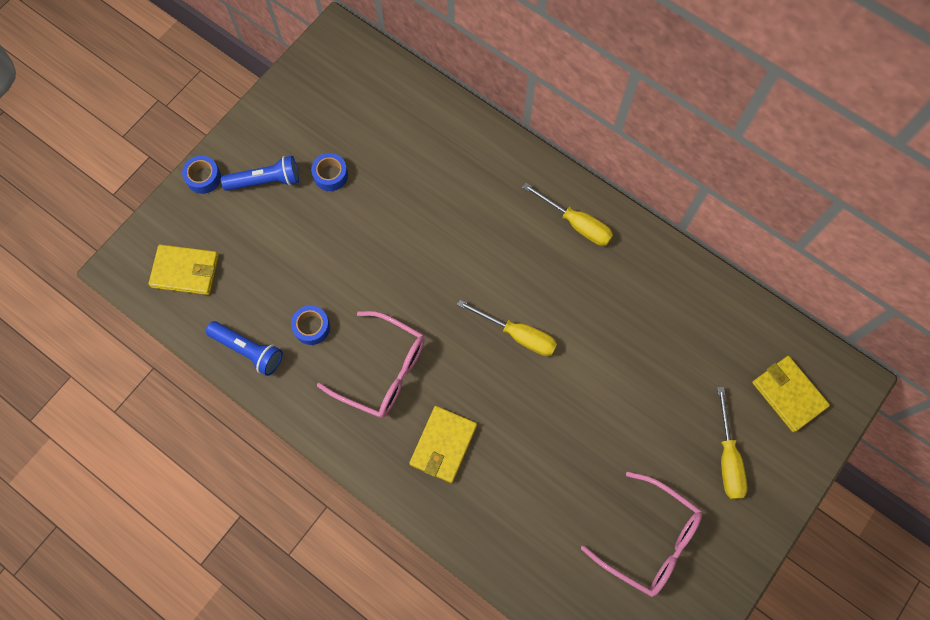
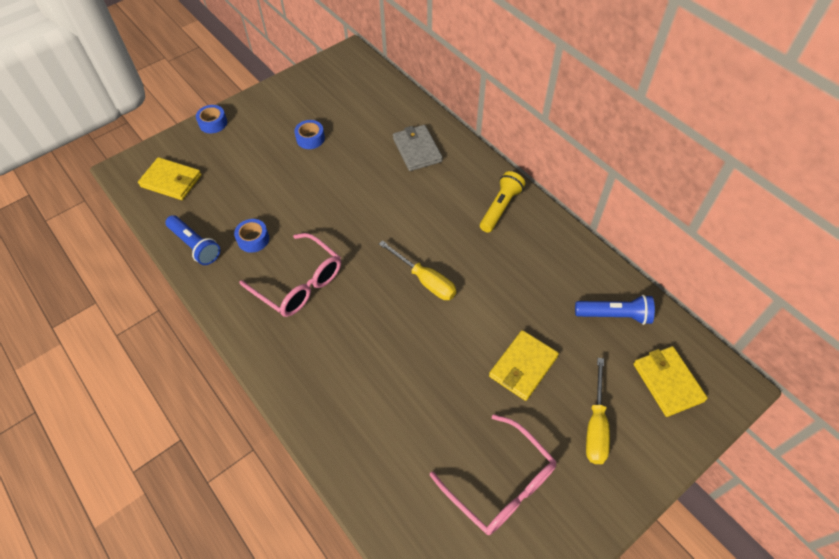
camera: 15 degrees right, 15 degrees down
blue flashlight [221,156,299,191] -> blue flashlight moved to [575,295,655,325]
yellow wallet [409,406,477,483] -> yellow wallet moved to [489,330,559,401]
yellow screwdriver [522,183,613,246] -> yellow flashlight [480,171,525,233]
none -> grey wallet [393,125,443,171]

